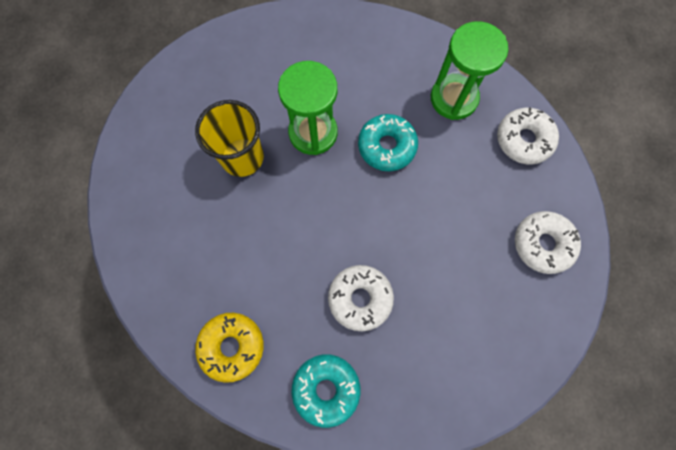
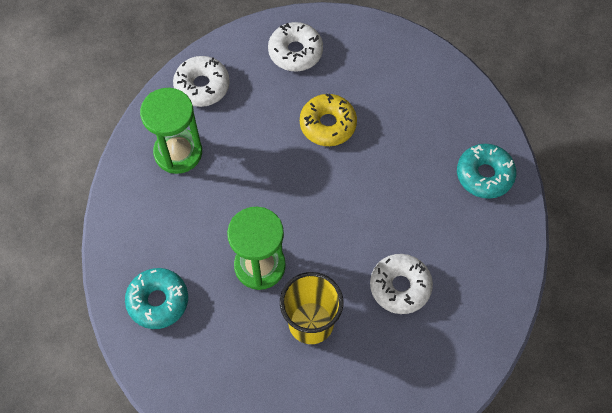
camera: 110 degrees left, 10 degrees down
yellow donut [195,313,264,383] -> yellow donut moved to [300,94,357,146]
white donut [328,265,394,331] -> white donut moved to [370,254,433,314]
turquoise donut [358,114,418,171] -> turquoise donut moved to [125,268,188,329]

